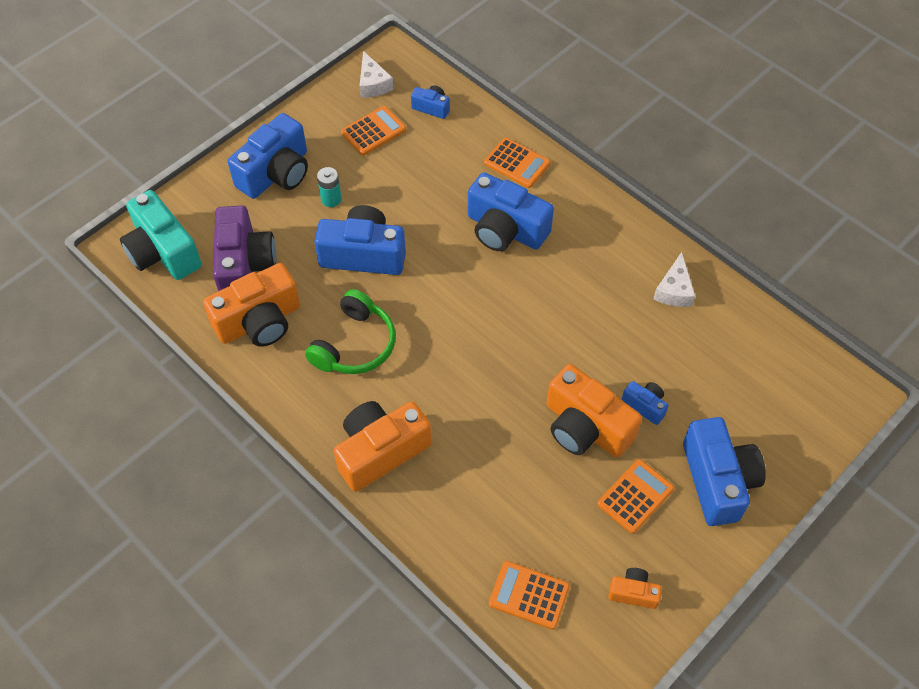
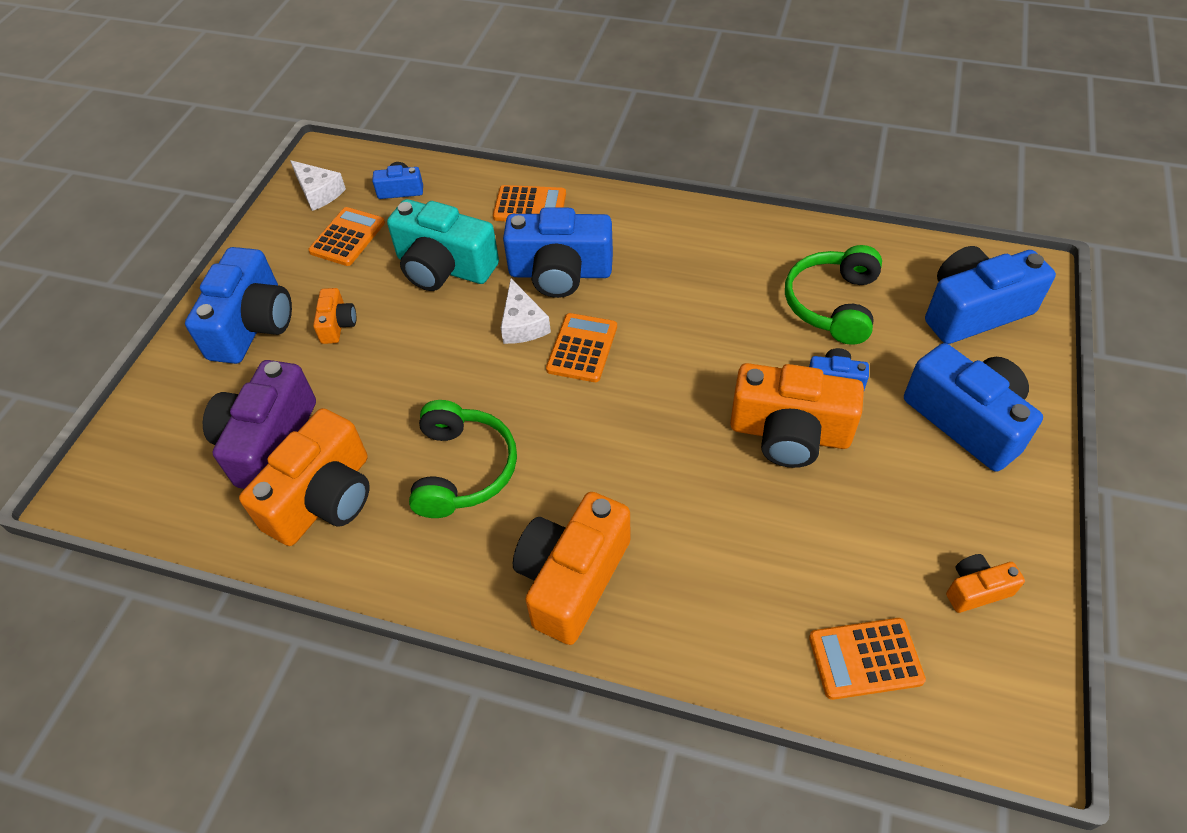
camera: 25 degrees left, 5 degrees down
turquoise camera [120,190,202,280] -> turquoise camera moved to [387,199,499,291]
purple camera [213,205,277,291] -> purple camera turned 135 degrees counterclockwise [203,360,316,489]
blue camera [314,205,406,275] -> blue camera moved to [925,246,1056,344]
turquoise battery [317,167,342,207] -> orange camera [313,288,356,344]
orange calculator [597,459,674,534] -> orange calculator moved to [546,313,617,382]
white cheese [653,252,695,307] -> white cheese moved to [501,279,551,344]
none -> green headphones [785,245,882,345]

